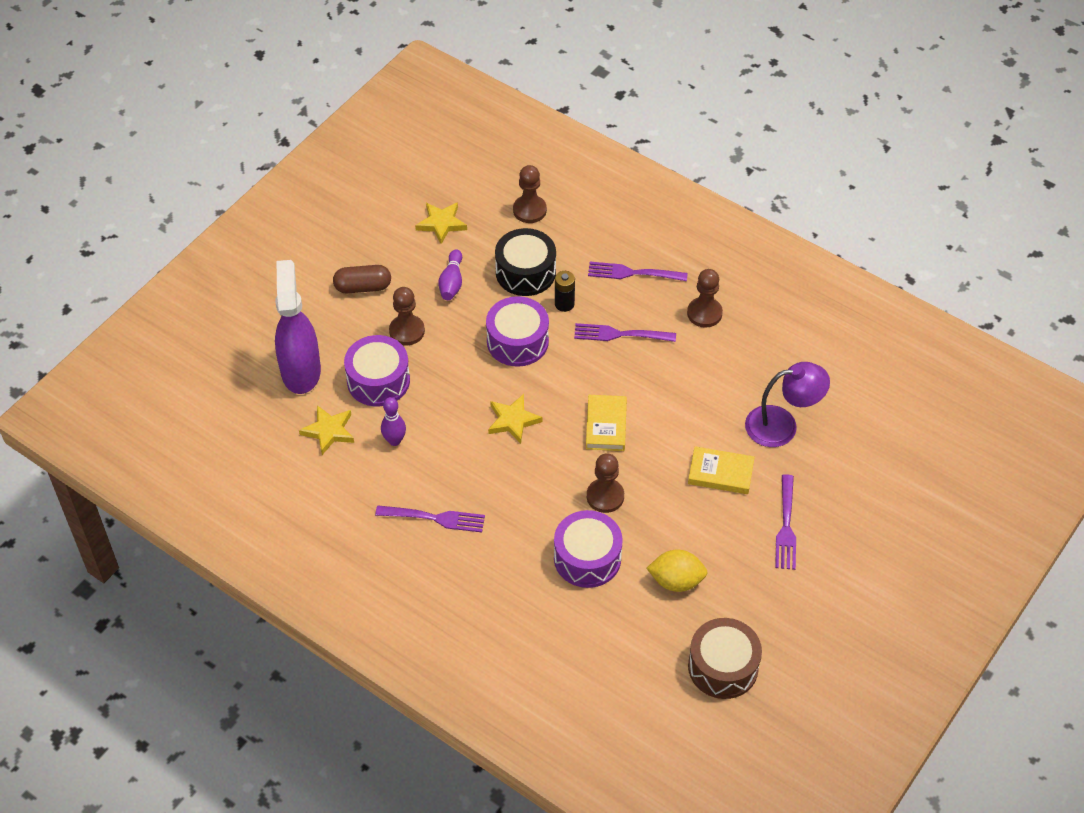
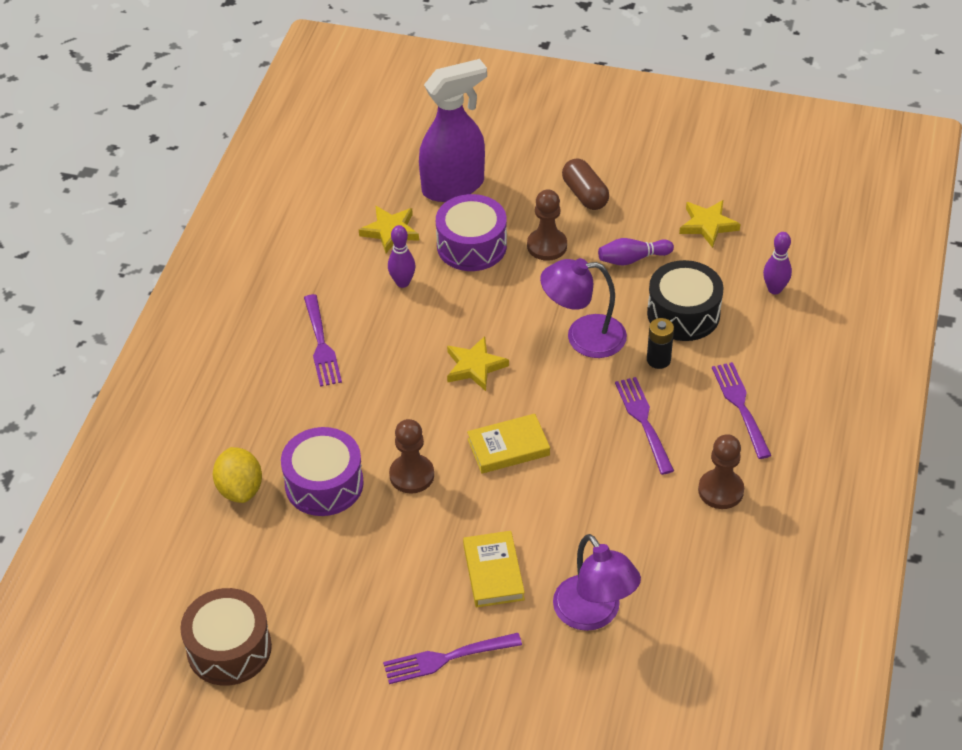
camera: 70 degrees right, 5 degrees down
purple drum [486,296,549,367] -> purple lamp [540,258,627,358]
brown pawn [513,165,547,223] -> purple bowling pin [763,232,792,294]
yellow lemon [646,550,708,592] -> yellow lemon moved to [213,447,262,503]

